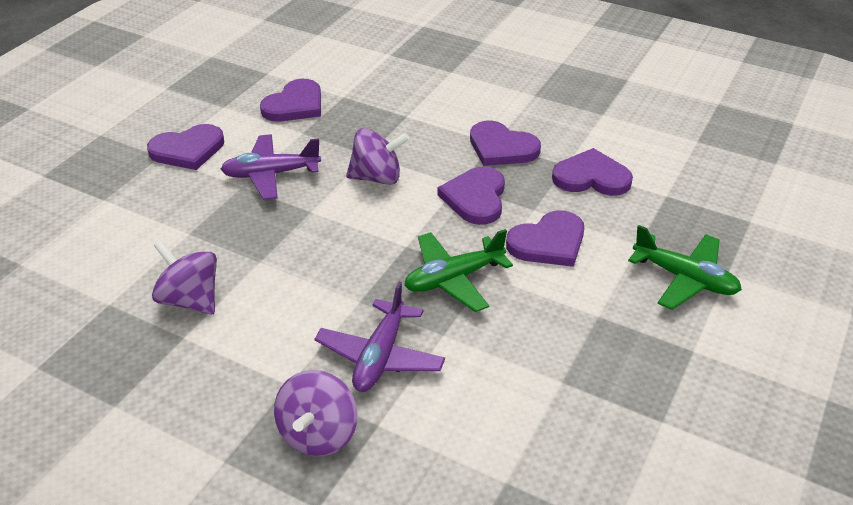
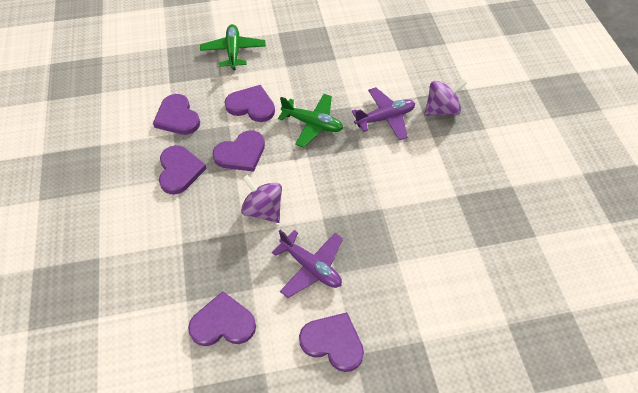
camera: 130 degrees left, 15 degrees up
purple spinning top [152,240,217,315] -> none

